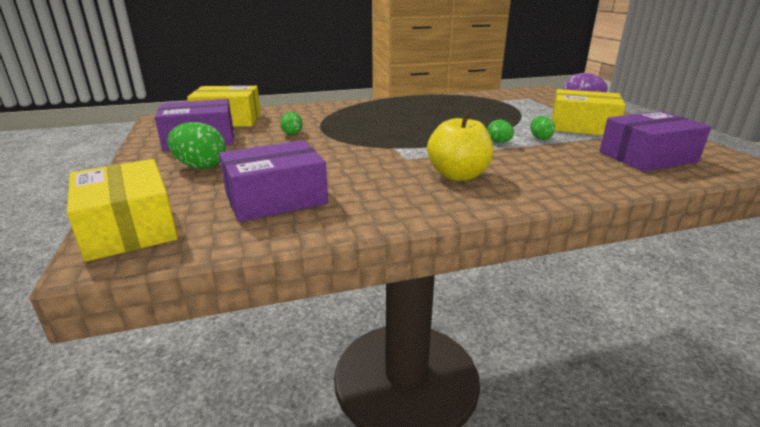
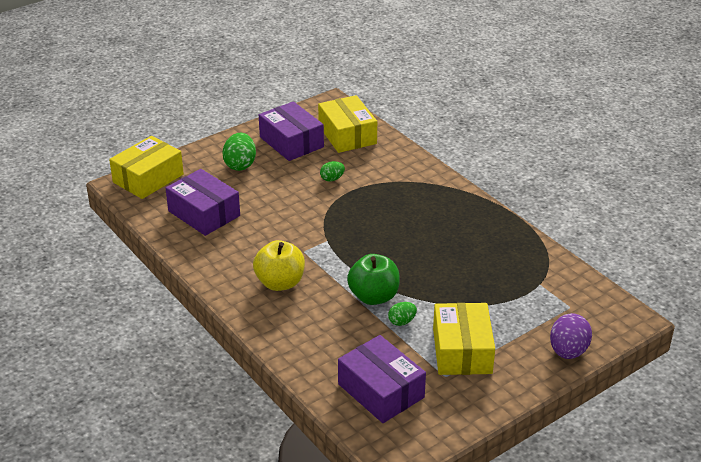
camera: 70 degrees right, 10 degrees up
green egg [487,120,514,143] -> green apple [347,254,400,305]

